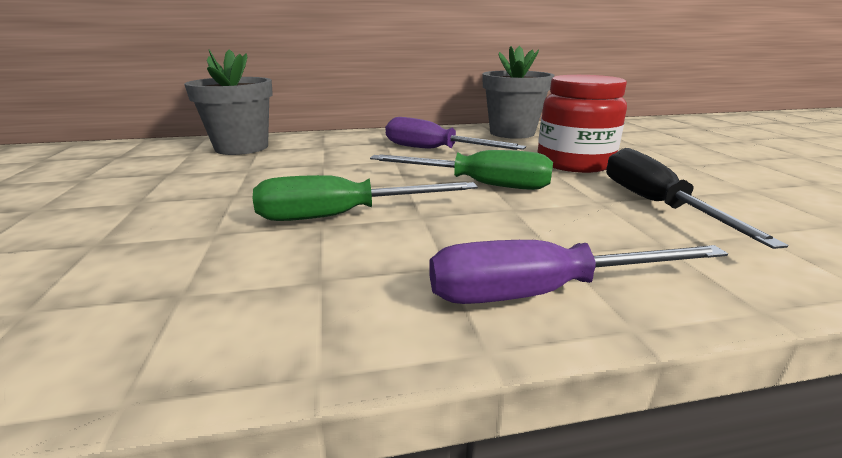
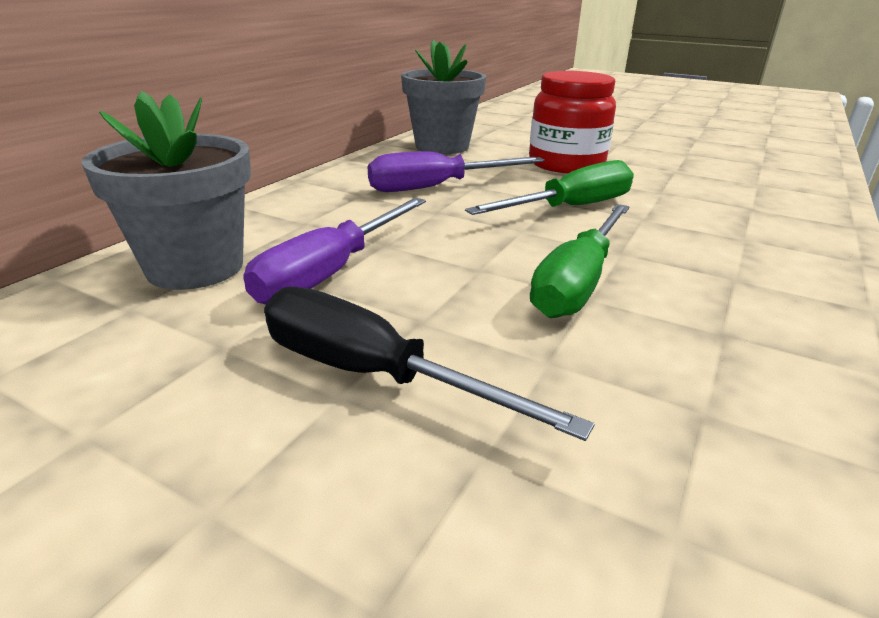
camera: 50 degrees left, 5 degrees up
purple screwdriver [429,240,728,304] -> purple screwdriver moved to [243,198,426,305]
black screwdriver [606,148,789,249] -> black screwdriver moved to [264,286,595,441]

